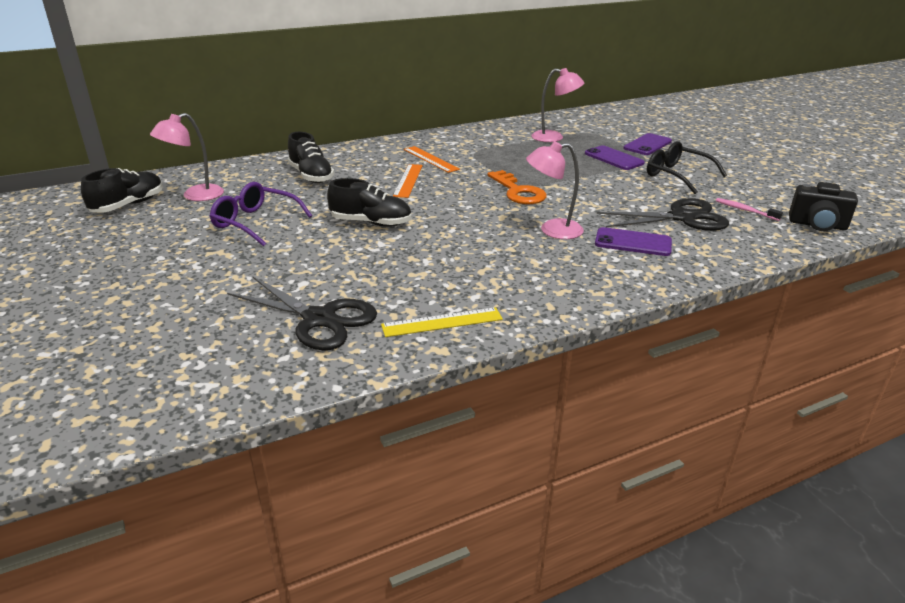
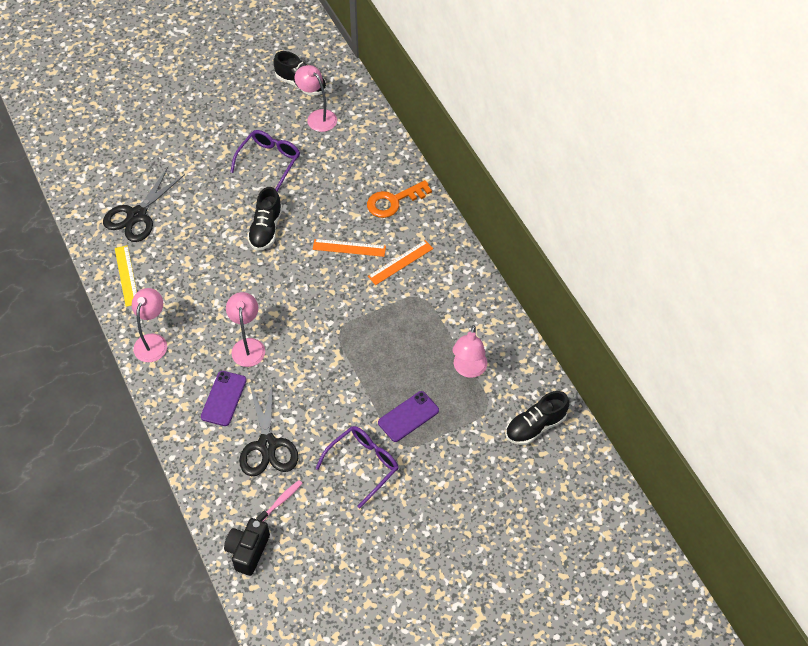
camera: 90 degrees right, 25 degrees up
black shoe [288,132,334,183] -> black shoe moved to [506,391,569,445]
orange key [487,170,547,204] -> orange key moved to [367,180,432,218]
purple phone [623,133,672,155] -> none
black glasses [647,141,727,194] -> purple glasses [316,426,398,508]
none -> pink lamp [132,288,167,362]

